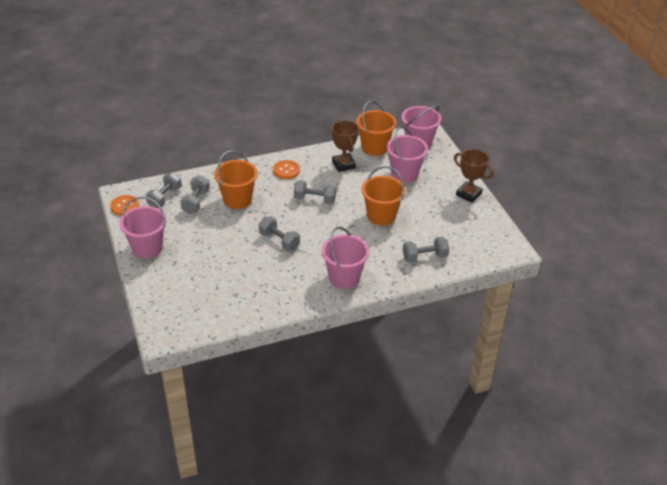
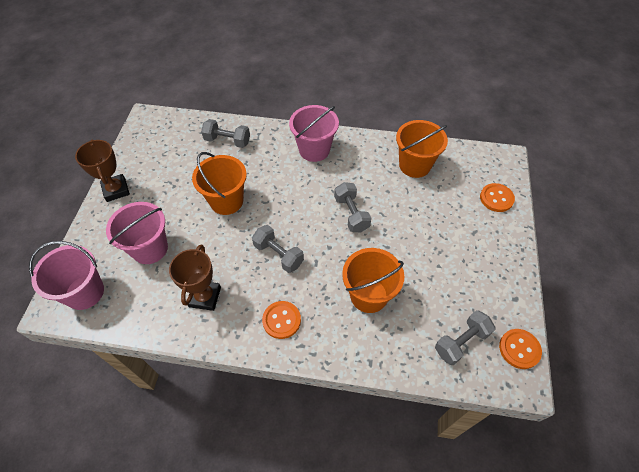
camera: 150 degrees left, 15 degrees up
pink bucket [119,196,166,259] -> none
grey dumbbell [180,175,210,214] -> none
orange bucket [356,101,396,156] -> orange bucket moved to [396,120,448,178]
none -> orange button [480,183,515,212]

